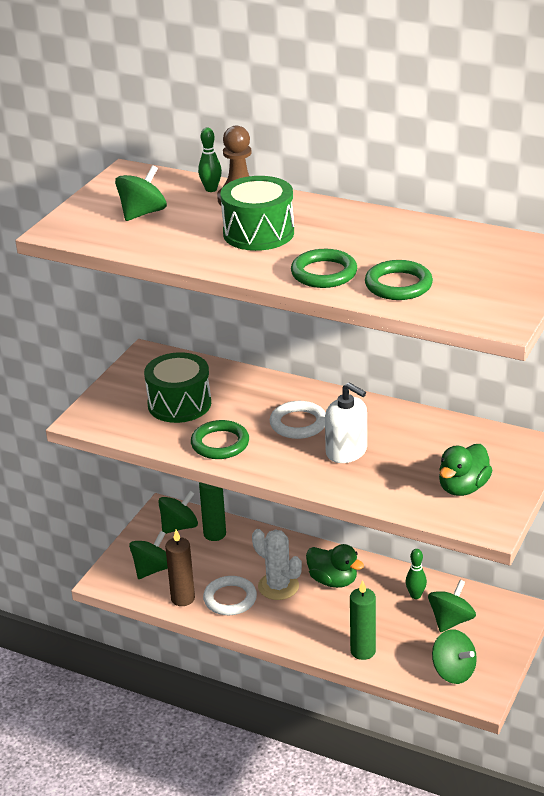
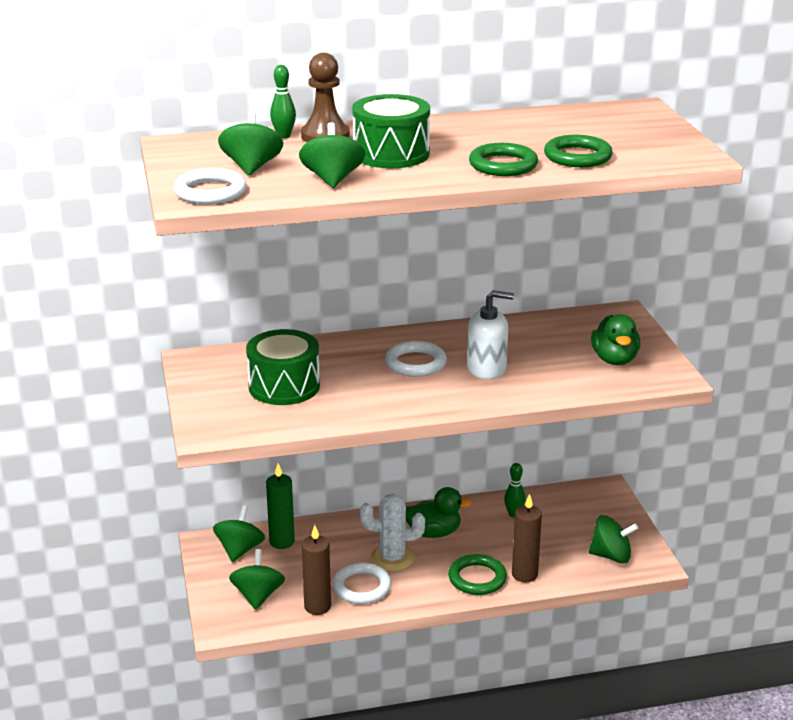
camera: 40 degrees left, 5 degrees down
green ring [191,420,249,459] -> green ring moved to [448,554,507,595]
green candle [350,580,376,660] -> brown candle [512,494,542,582]
green spinning top [428,580,476,632] -> green spinning top moved to [299,122,365,188]
none -> white ring [173,168,246,204]

